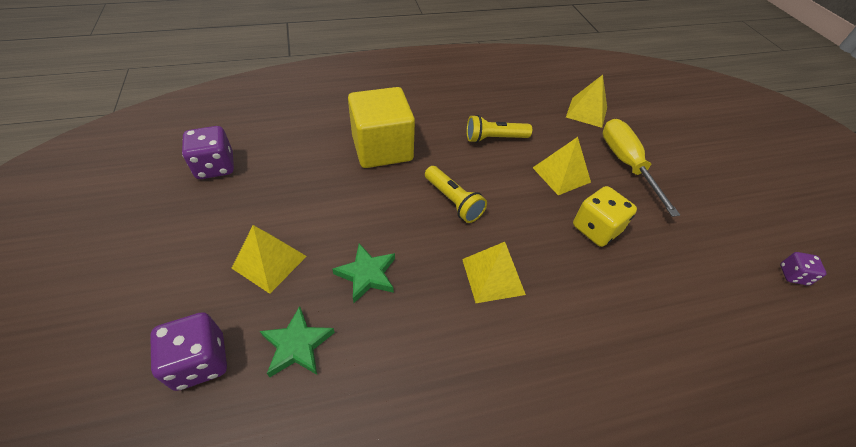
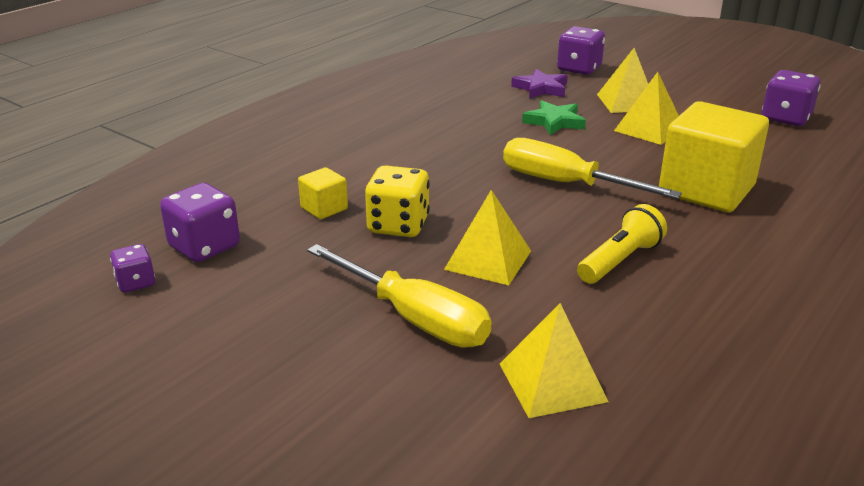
camera: 145 degrees right, 20 degrees down
green star [260,306,335,377] -> purple star [511,69,568,99]
yellow flashlight [425,166,487,223] -> yellow screwdriver [503,138,682,199]
yellow pyramid [462,242,526,303] -> yellow pyramid moved to [614,72,679,145]
none -> purple dice [160,183,240,262]
none -> yellow cube [298,167,348,219]

